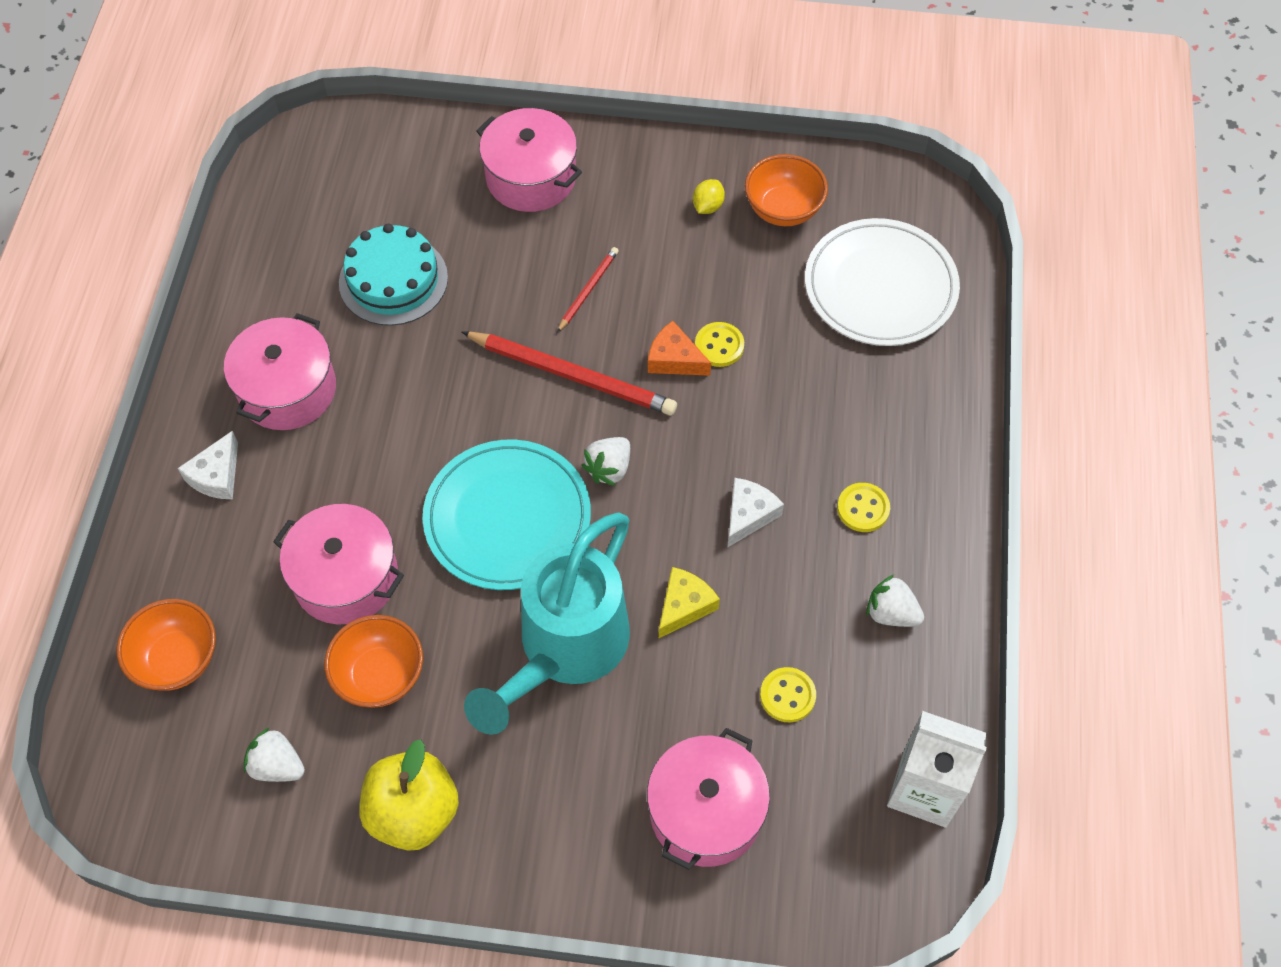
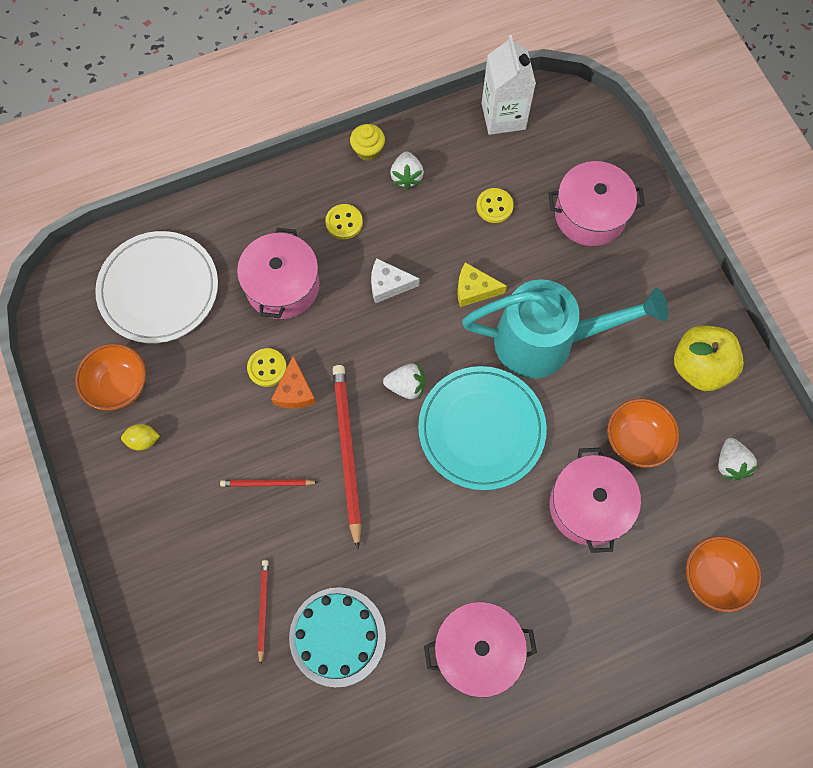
camera: 120 degrees left, 10 degrees up
white cheese [178,431,238,499] -> none
pink pot [476,108,582,212] -> pink pot moved to [237,228,320,319]
none -> red pencil [258,560,269,666]
none -> yellow cupcake [350,124,385,161]

